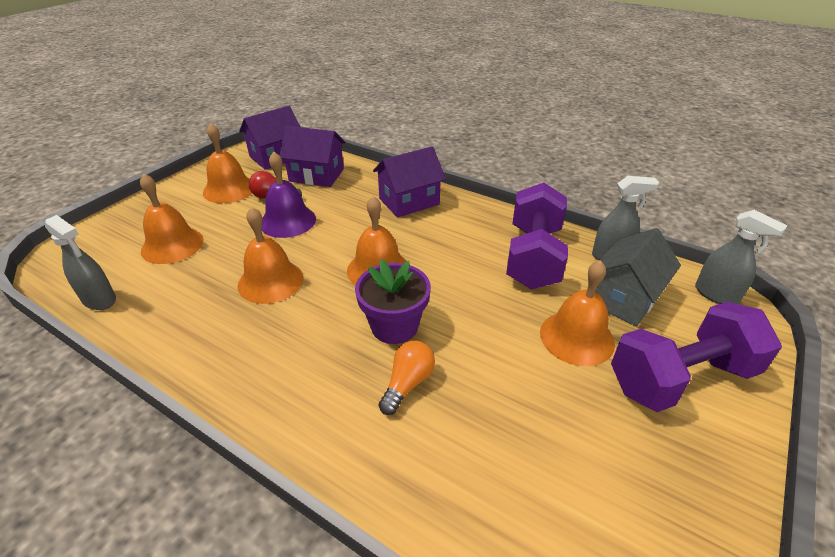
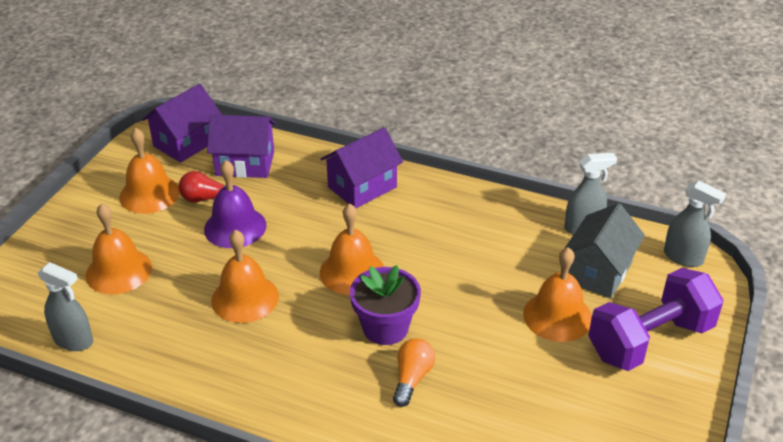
camera: 10 degrees left, 0 degrees up
purple dumbbell [506,182,568,290] -> none

